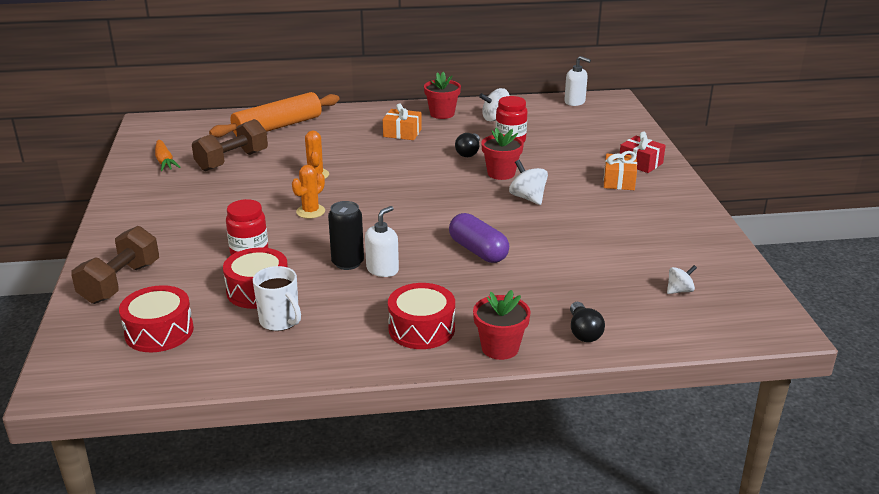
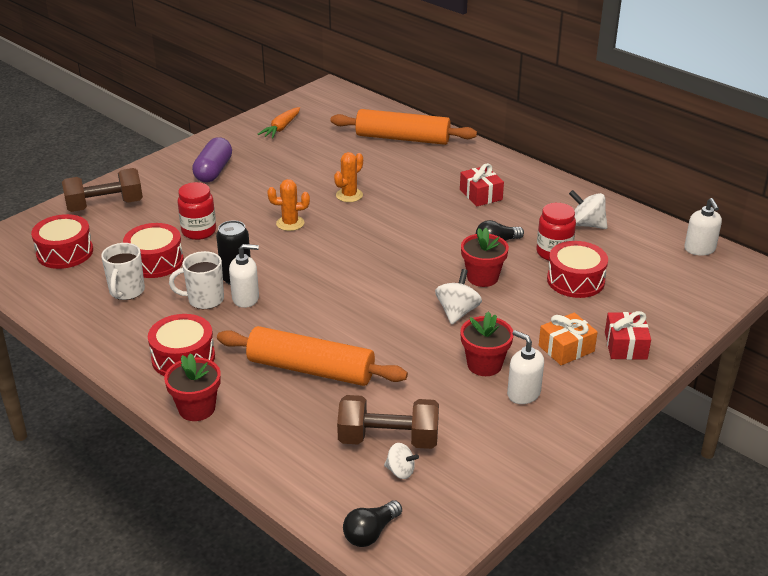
camera: 50 degrees right, 5 degrees up
brown dumbbell [192,119,268,171] -> brown dumbbell moved to [337,395,439,449]
orange gift [383,103,422,140] -> red gift [460,163,504,207]
red flower pot [424,72,461,119] -> red flower pot moved to [460,311,513,376]
purple capsule [449,213,509,263] -> purple capsule moved to [192,137,232,183]
black light bulb [570,302,605,342] -> black light bulb moved to [343,500,402,547]
none -> white mug [169,251,224,309]
none -> orange rolling pin [217,326,408,386]
none -> white soap dispenser [507,330,544,404]
none -> red drum [547,241,608,298]

